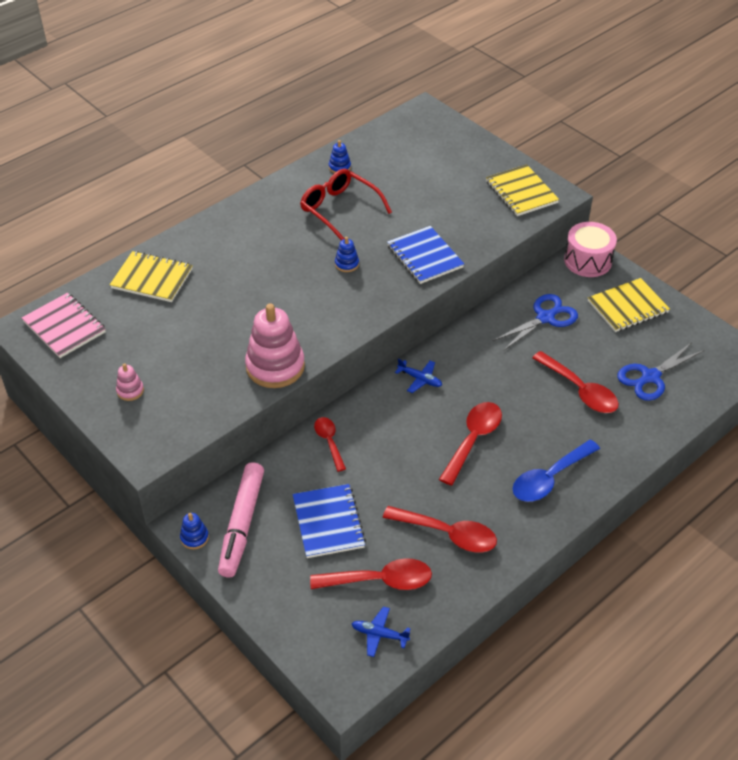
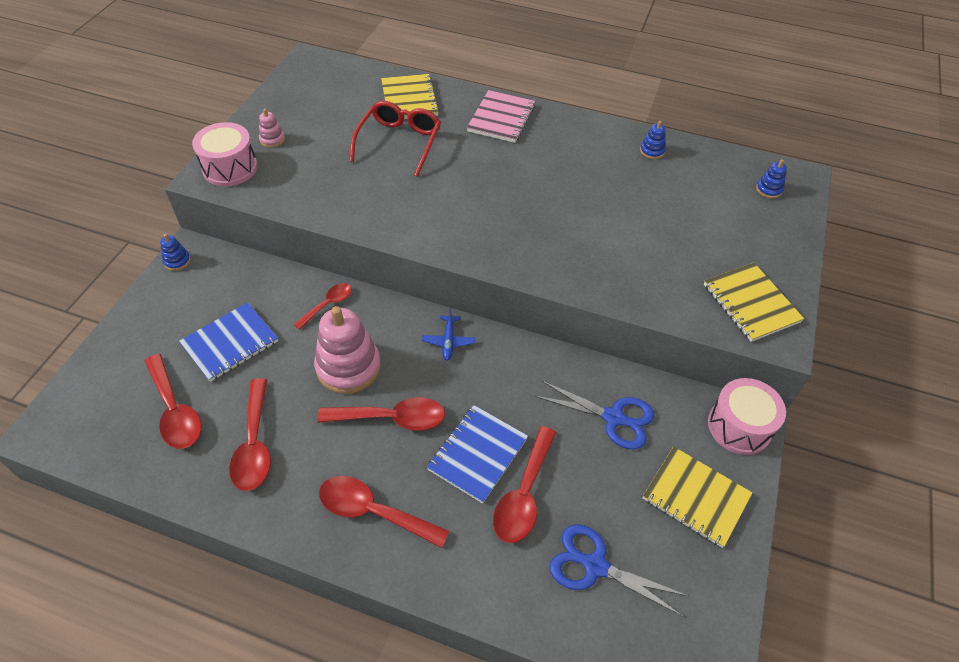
camera: 60 degrees right, 5 degrees up
pink notebook [22,293,106,358] -> pink notebook moved to [467,90,535,143]
pink marker [218,462,264,578] -> none
pink stacking toy [245,303,305,388] -> pink stacking toy moved to [314,306,381,394]
red glasses [300,169,392,240] -> red glasses moved to [349,101,441,177]
blue stacking toy [335,237,359,272] -> blue stacking toy moved to [756,159,787,199]
blue plane [352,606,411,657] -> none
blue notebook [387,226,464,284] -> blue notebook moved to [427,405,528,503]
yellow notebook [486,164,559,216] -> yellow notebook turned 60 degrees counterclockwise [704,263,804,342]
blue spoon [513,440,600,502] -> red spoon [319,476,449,548]
none -> pink drum [192,122,257,186]

